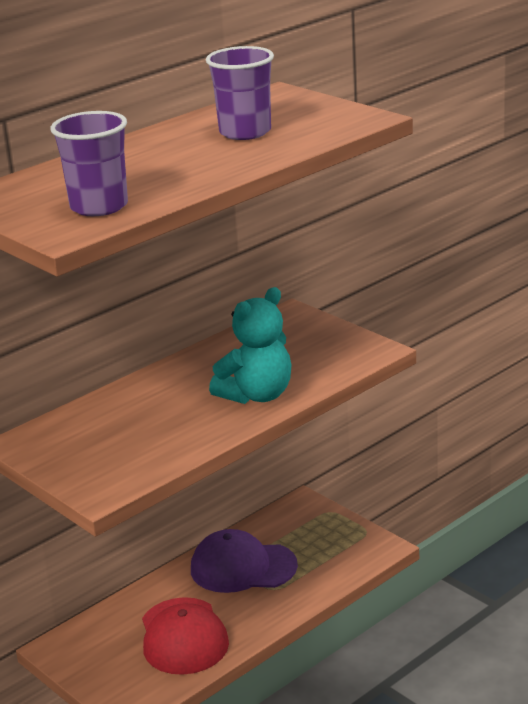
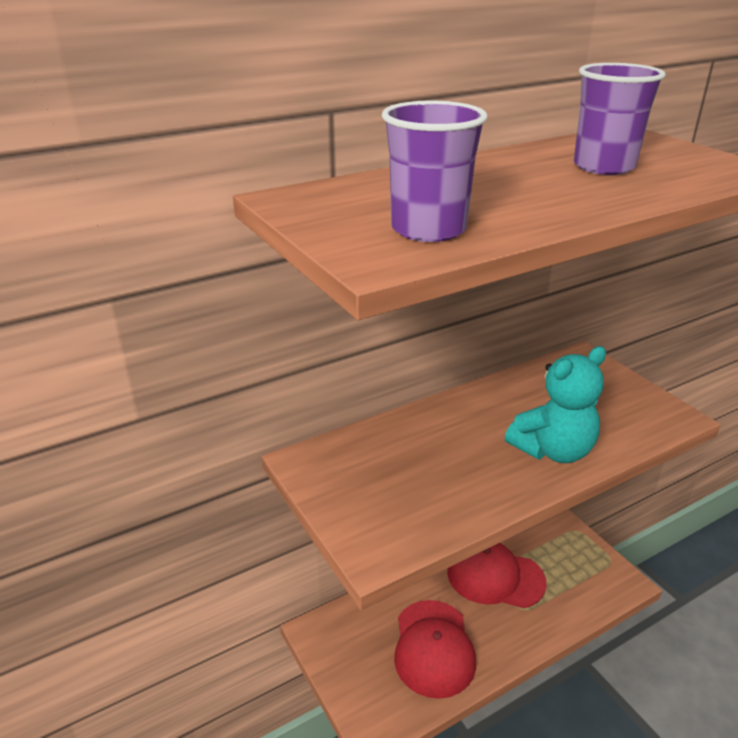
camera: 10 degrees right, 5 degrees up
purple cap [191,529,298,593] -> red cap [447,543,547,608]

